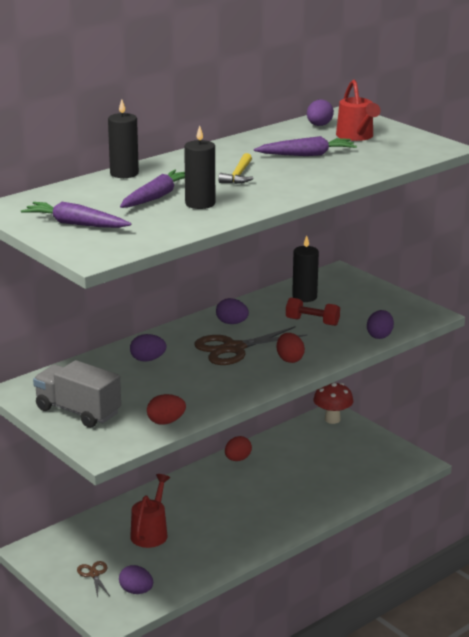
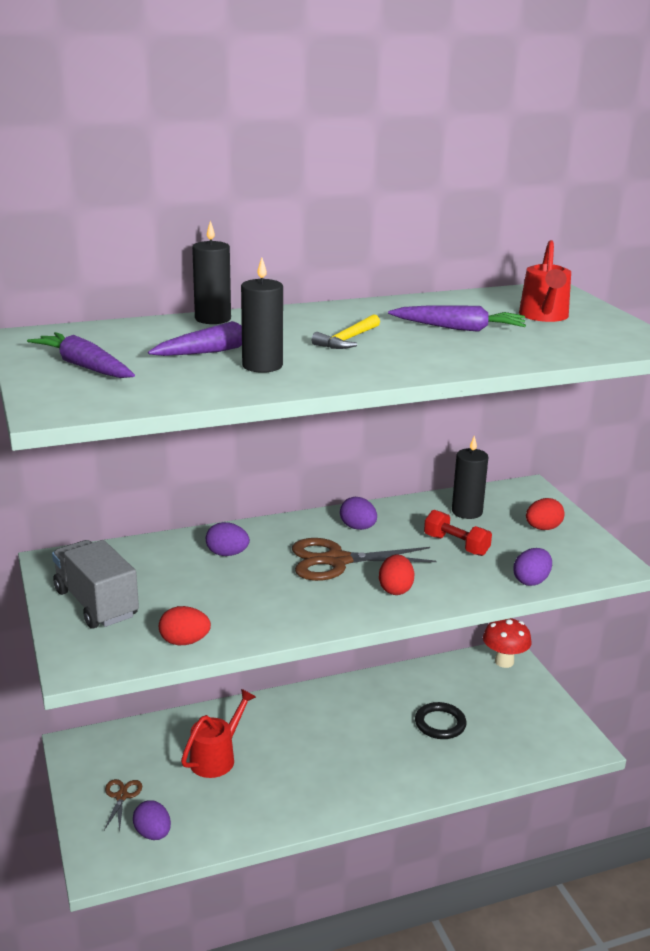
camera: 20 degrees right, 0 degrees up
red egg [225,436,252,461] -> red egg moved to [526,498,564,530]
purple egg [307,99,334,126] -> none
none -> black ring [415,702,466,739]

